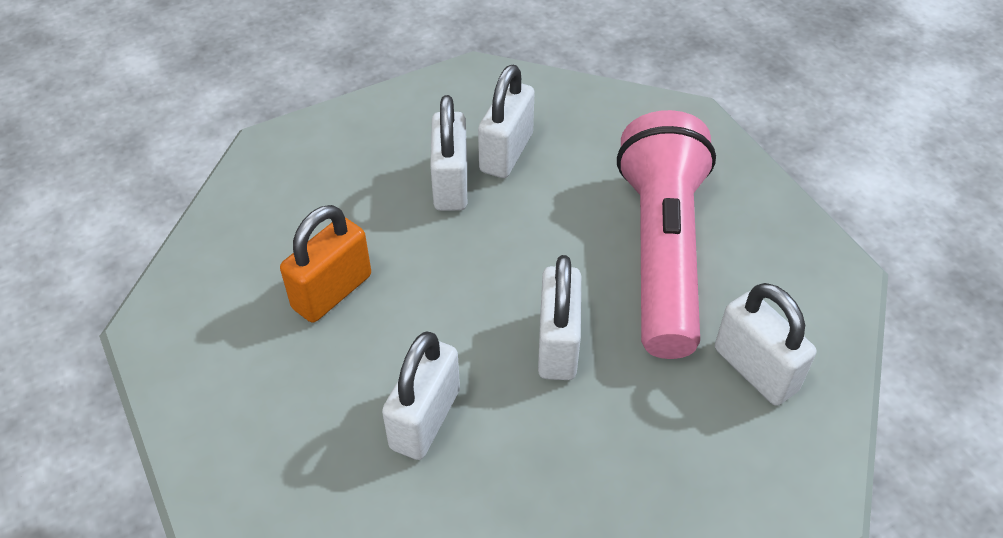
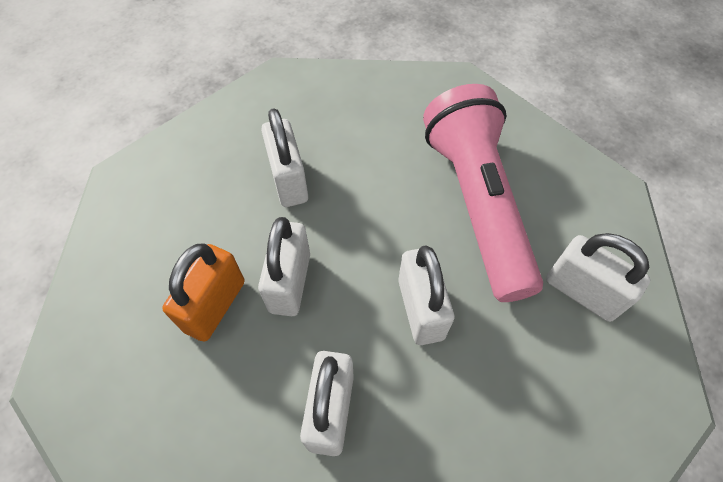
camera: 15 degrees left, 10 degrees up
white padlock [478,65,535,178] -> white padlock moved to [258,217,310,316]

